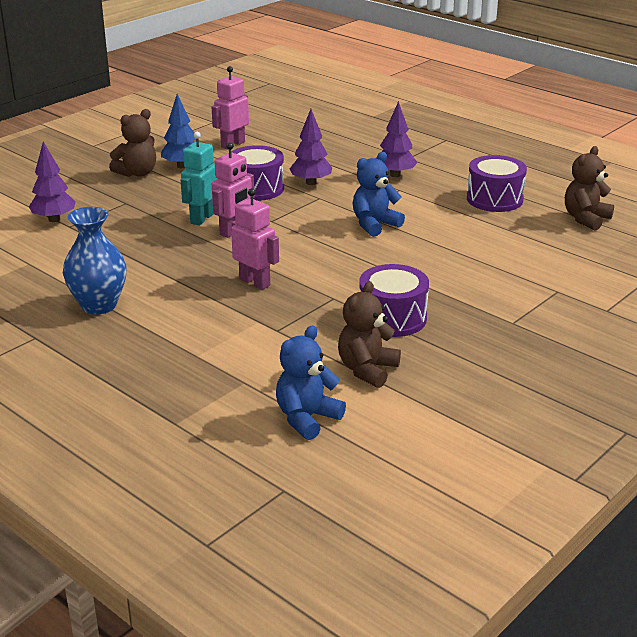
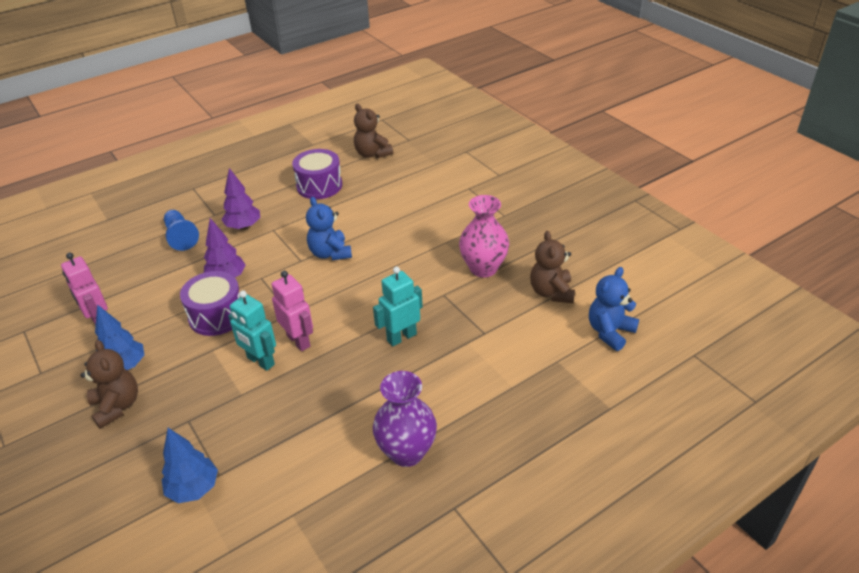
camera: 75 degrees left, 10 degrees up
purple tree [29,141,76,222] -> blue tree [162,428,218,503]
blue vase [63,207,127,314] -> purple vase [373,371,437,467]
pink robot [231,188,279,290] -> turquoise robot [373,267,423,346]
blue teddy bear [276,325,346,440] -> blue teddy bear turned 75 degrees clockwise [589,267,639,351]
brown teddy bear [338,281,401,388] -> brown teddy bear turned 45 degrees clockwise [530,231,575,303]
purple drum [359,264,429,337] -> pink vase [459,195,509,278]
none -> blue pawn [164,210,199,251]

